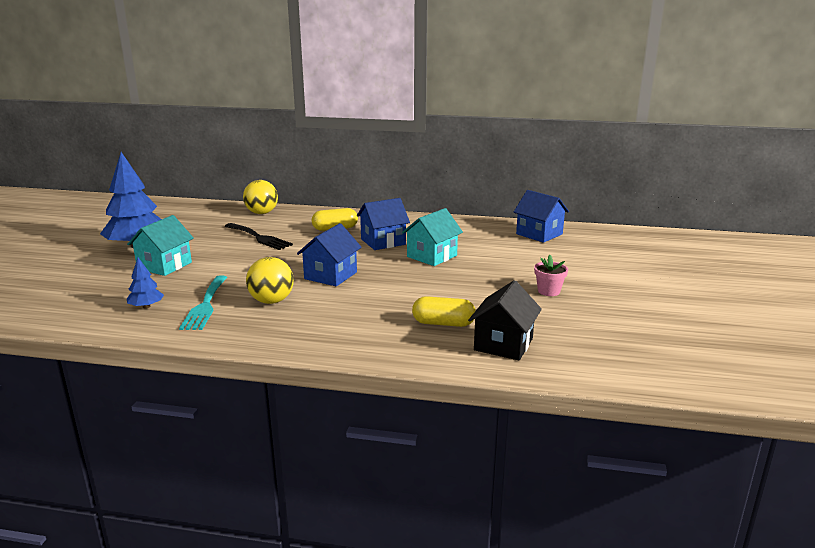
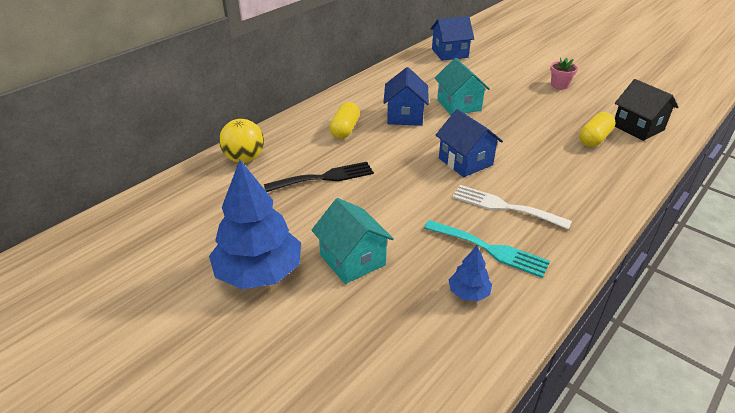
camera: 60 degrees left, 15 degrees up
yellow ball [246,257,294,304] -> white fork [452,185,572,230]

